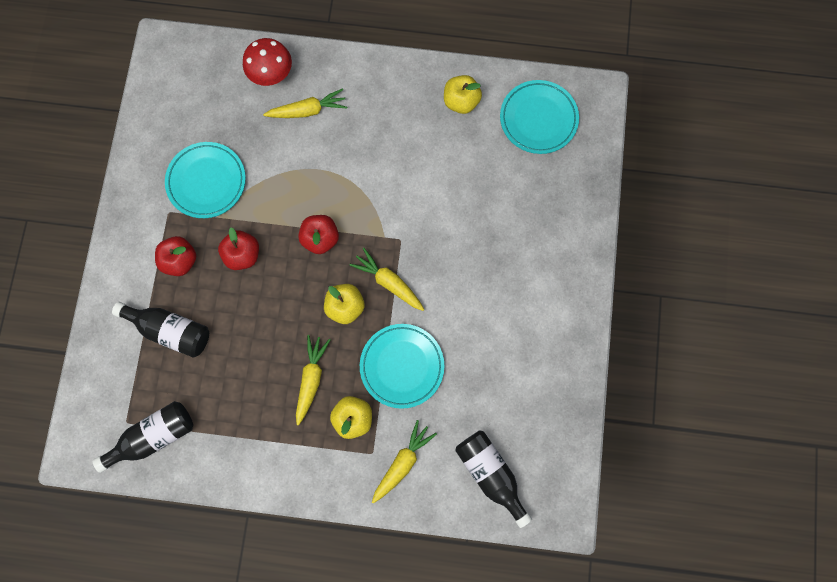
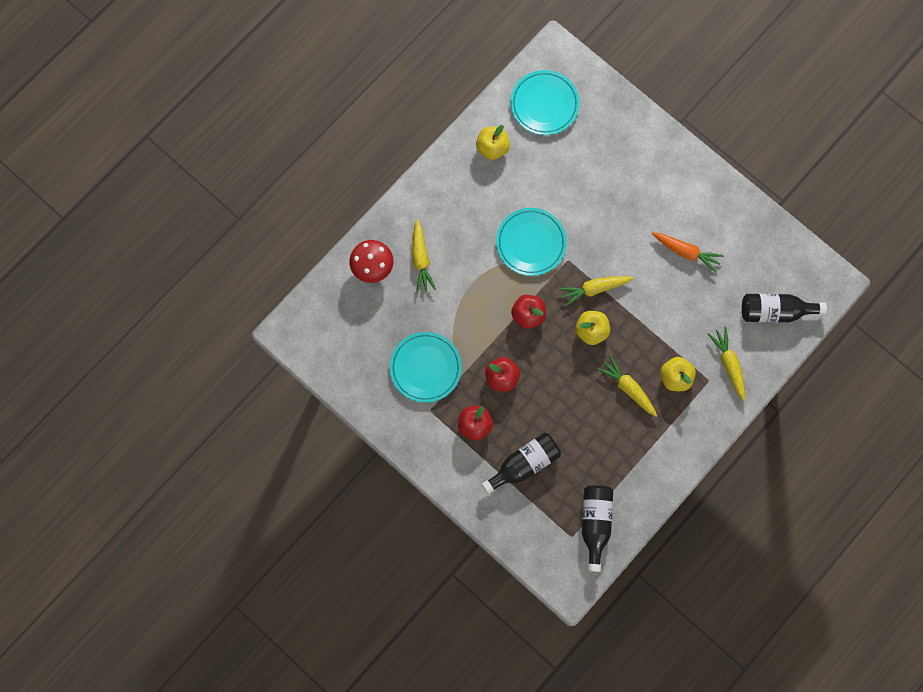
camera: 55 degrees left, 0 degrees up
yellow carrot [263,88,347,118] -> yellow carrot turned 150 degrees clockwise [412,220,436,293]
turquoise plate [360,324,444,409] -> turquoise plate moved to [496,208,567,276]
none -> orange carrot [652,232,724,273]

